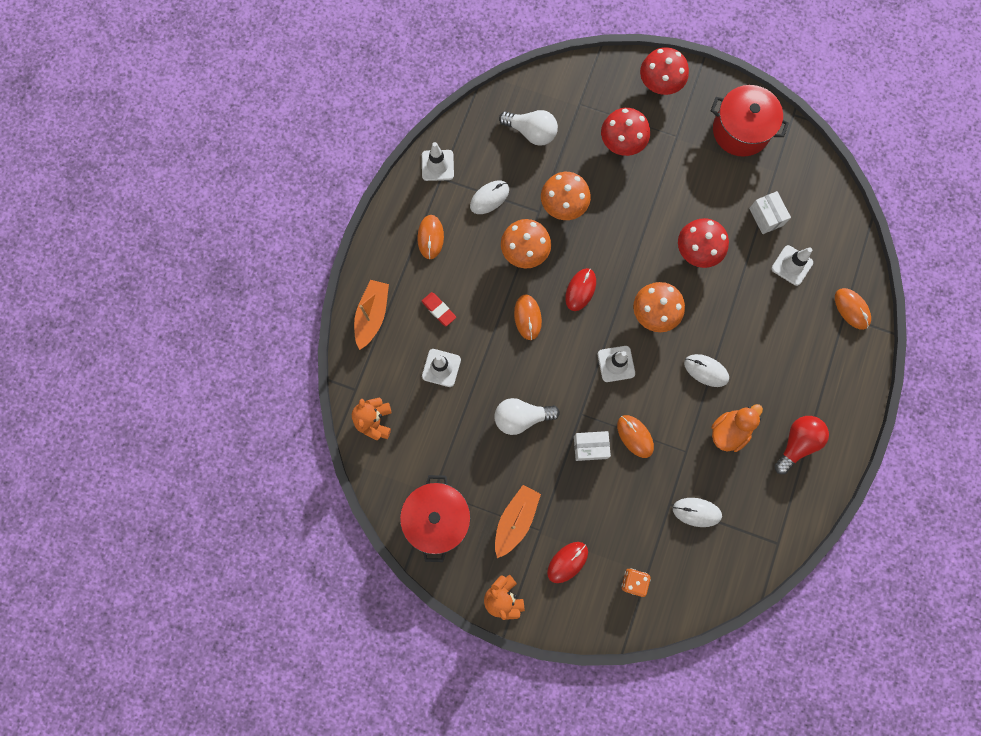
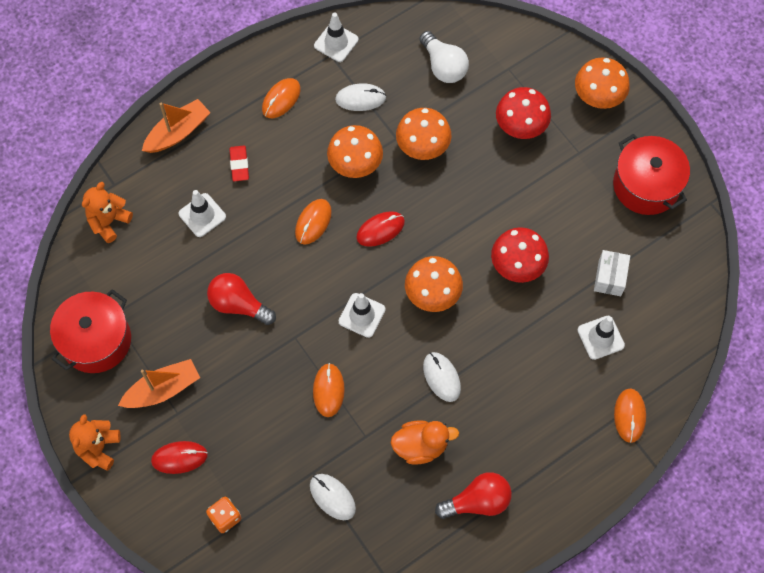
camera: 35 degrees right, 10 degrees down
white light bulb [494,398,560,435] -> red light bulb [207,273,276,325]
white box [574,431,611,461] -> none
red mushroom [640,47,689,95] -> orange mushroom [575,57,630,109]

